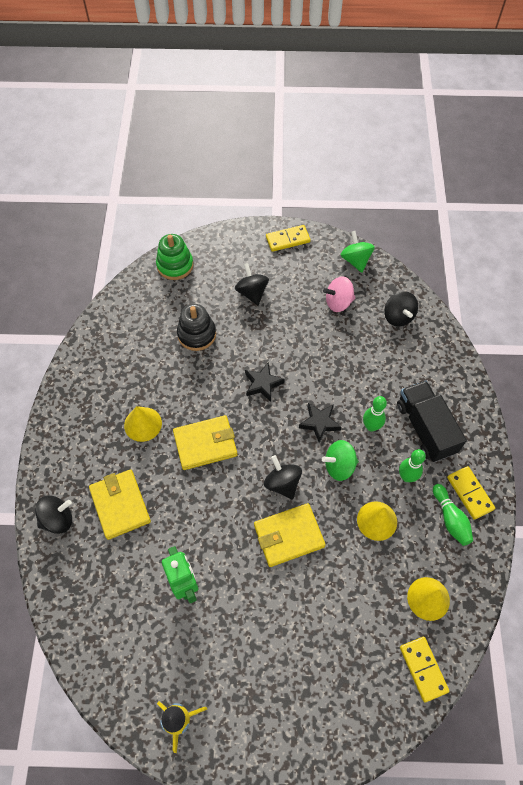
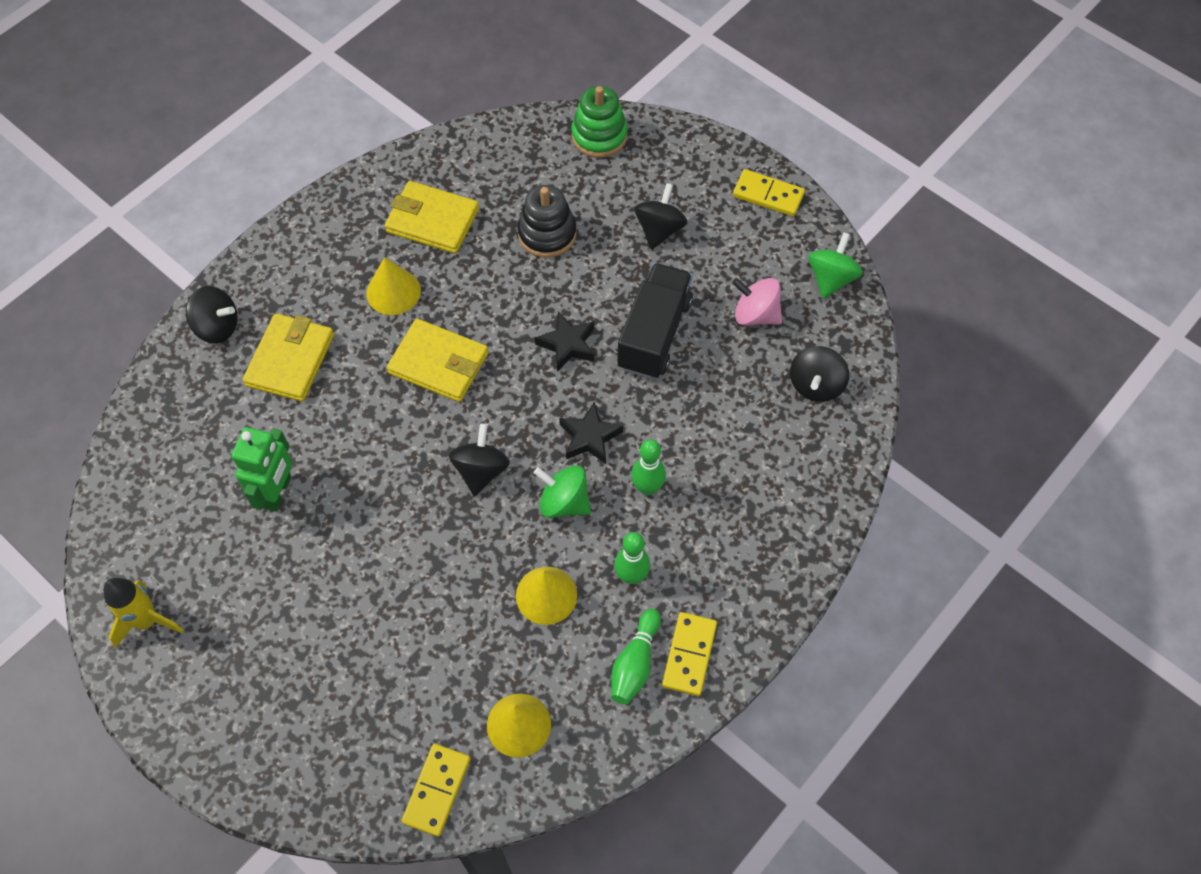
camera: 40 degrees right, 0 degrees up
yellow wallet [254,503,326,567] -> yellow wallet moved to [385,181,479,254]
black truck [397,381,467,462] -> black truck moved to [617,263,693,379]

